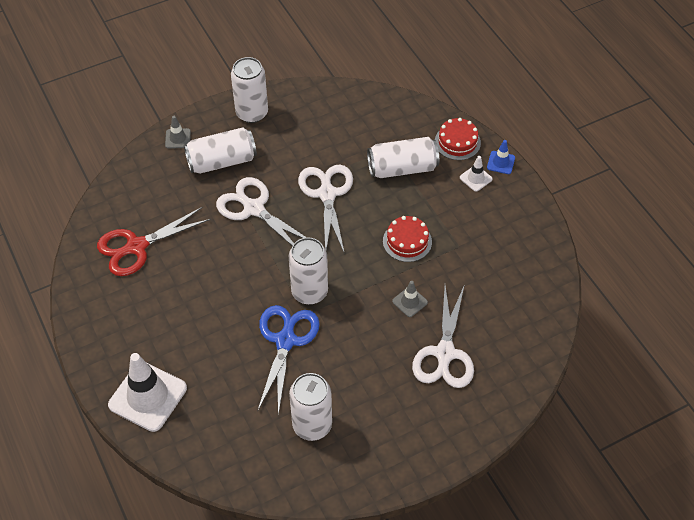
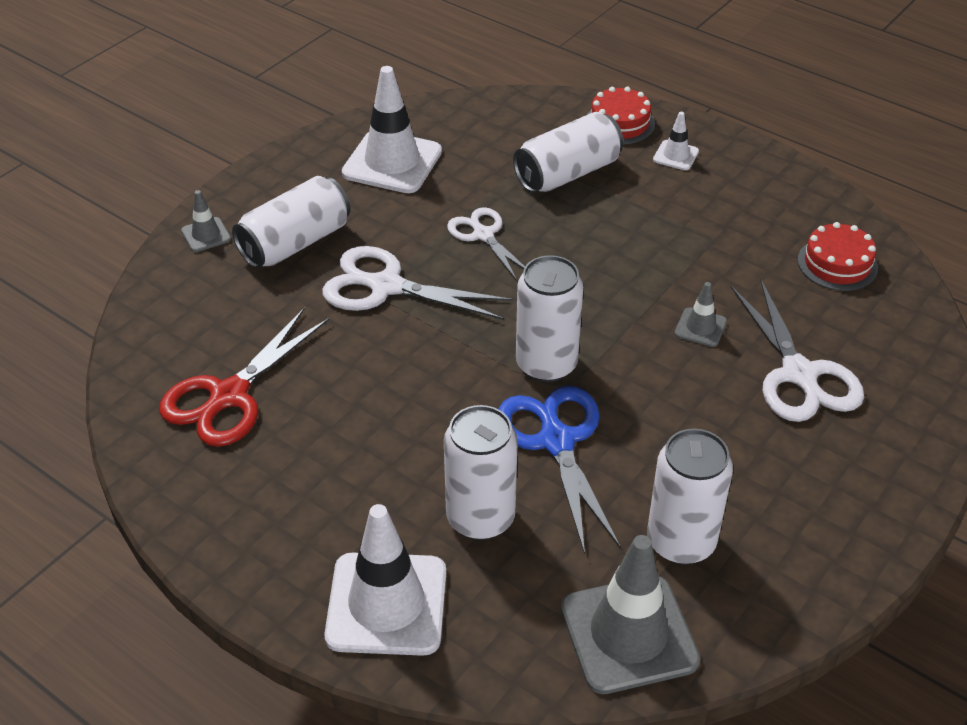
camera: 25 degrees left, 10 degrees down
white can [231,57,268,123] -> white can moved to [444,405,518,540]
white scissors [298,165,353,254] -> white scissors [447,207,525,281], size x0.63
red cake [383,216,432,262] -> red cake moved to [798,222,878,291]
blue traffic cone [487,140,515,174] -> none
none -> white traffic cone [342,66,442,193]
none -> grey traffic cone [561,535,700,694]

